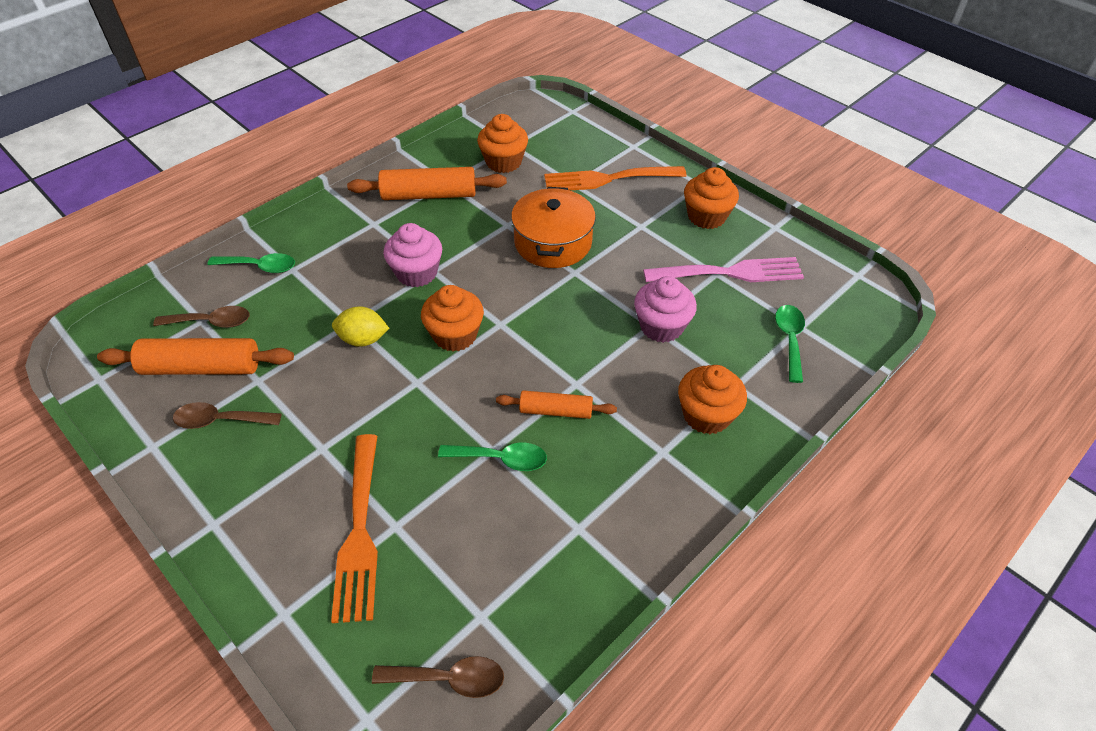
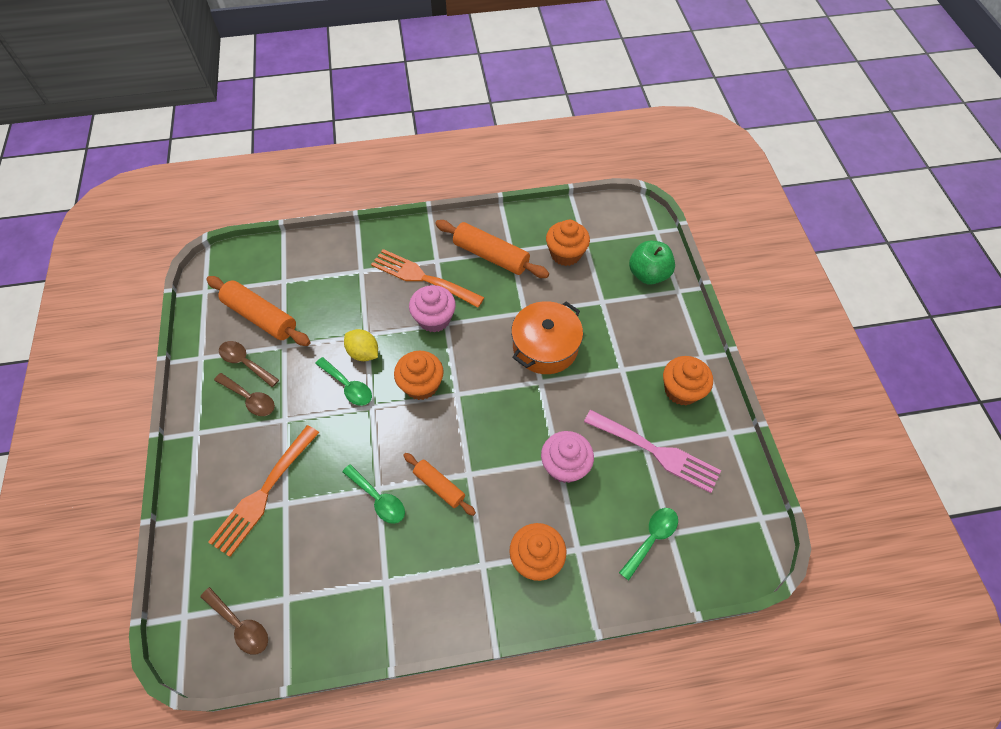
camera: 35 degrees right, 10 degrees up
brown spoon [153,306,250,328] -> brown spoon moved to [214,373,275,416]
green spoon [207,253,295,273] -> green spoon moved to [315,357,372,406]
orange fork [544,166,686,191] -> orange fork moved to [371,249,485,308]
none -> green apple [629,241,675,285]

